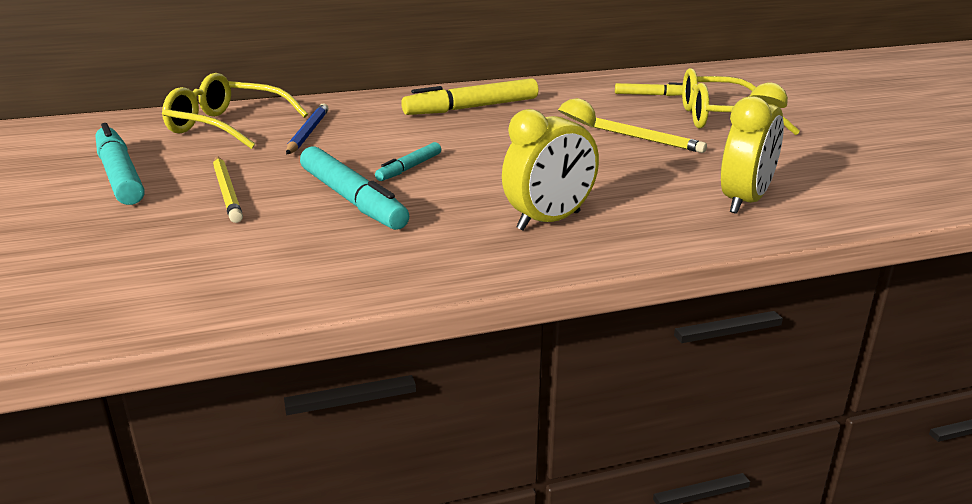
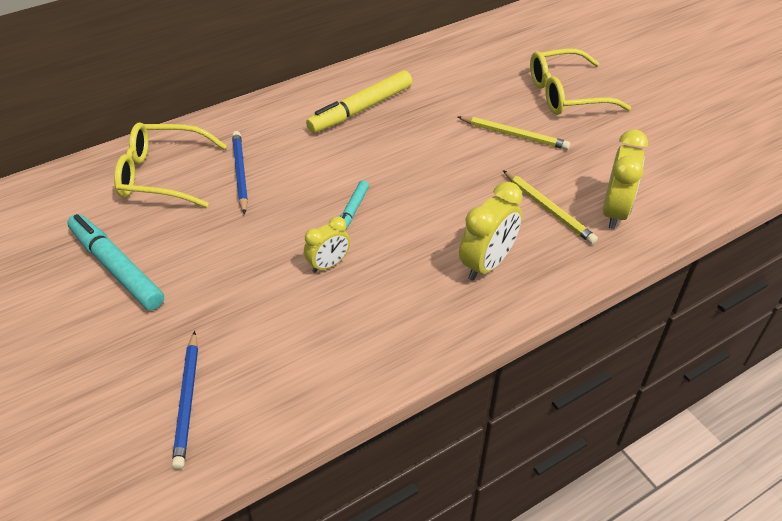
camera: 15 degrees left, 20 degrees up
yellow pencil [213,156,243,223] -> yellow pencil moved to [503,170,598,244]
turquoise marker [300,146,409,230] -> yellow clock [304,216,350,273]
yellow marker [615,82,683,96] -> none
none -> blue pencil [172,331,198,470]

